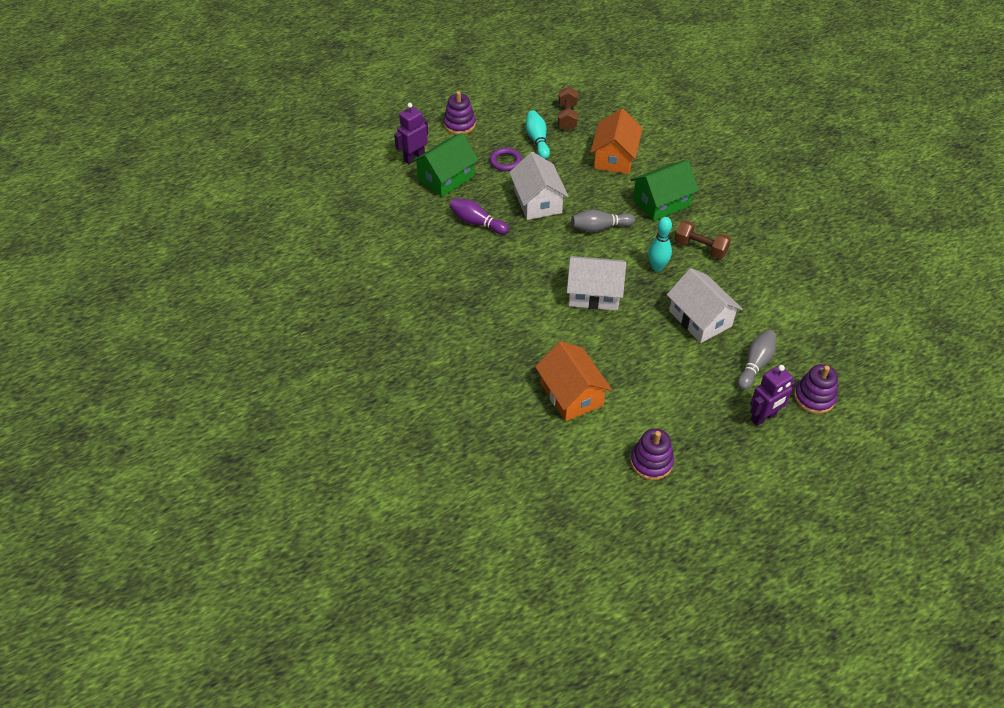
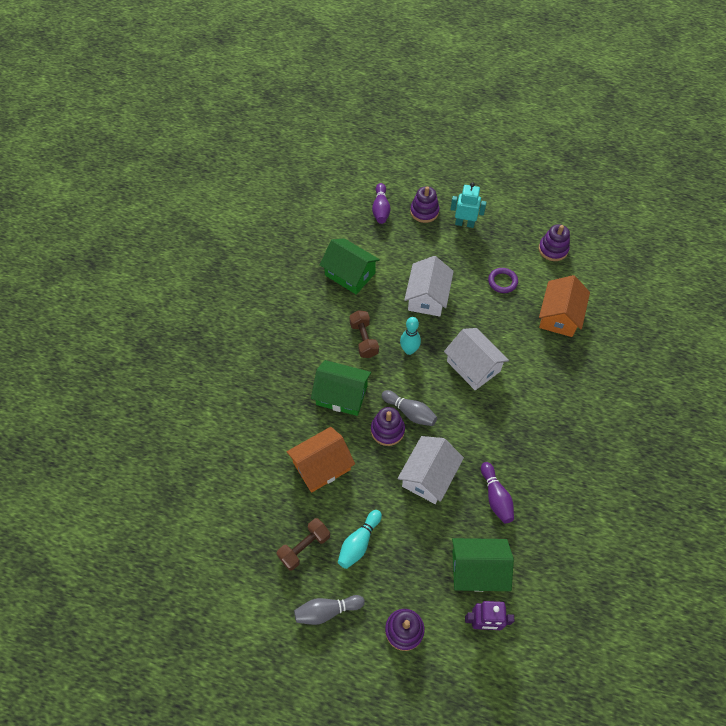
camera: 135 degrees left, 10 degrees up
purple ring [490,148,522,171] -> purple ring moved to [488,268,518,293]
grey bowling pin [737,330,777,390] -> grey bowling pin moved to [294,595,365,625]
purple robot [750,365,795,426] -> turquoise robot [450,182,487,228]
none -> green house [320,238,380,295]
none -> purple stacking toy [371,407,405,446]
none -> purple bowling pin [372,183,391,224]

